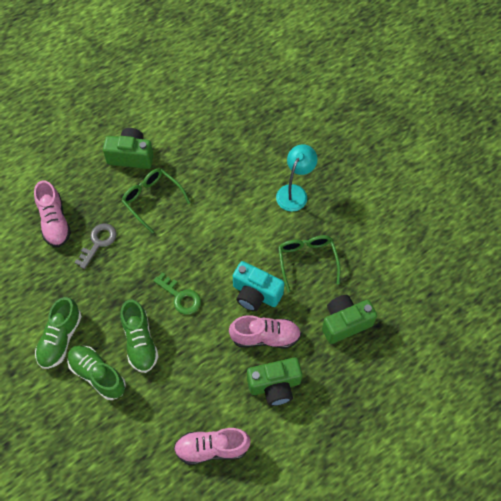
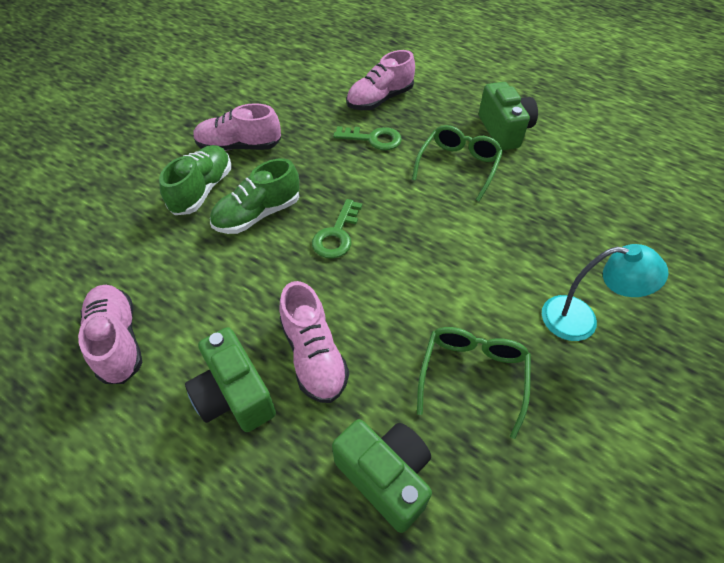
camera: 70 degrees right, 10 degrees down
green shoe [35,297,82,369] -> pink shoe [193,103,281,151]
grey key [75,223,117,269] -> green key [333,126,402,150]
turquoise camera [233,261,284,312] -> none
green glasses [278,235,341,293] -> green glasses turned 45 degrees counterclockwise [417,327,531,439]

